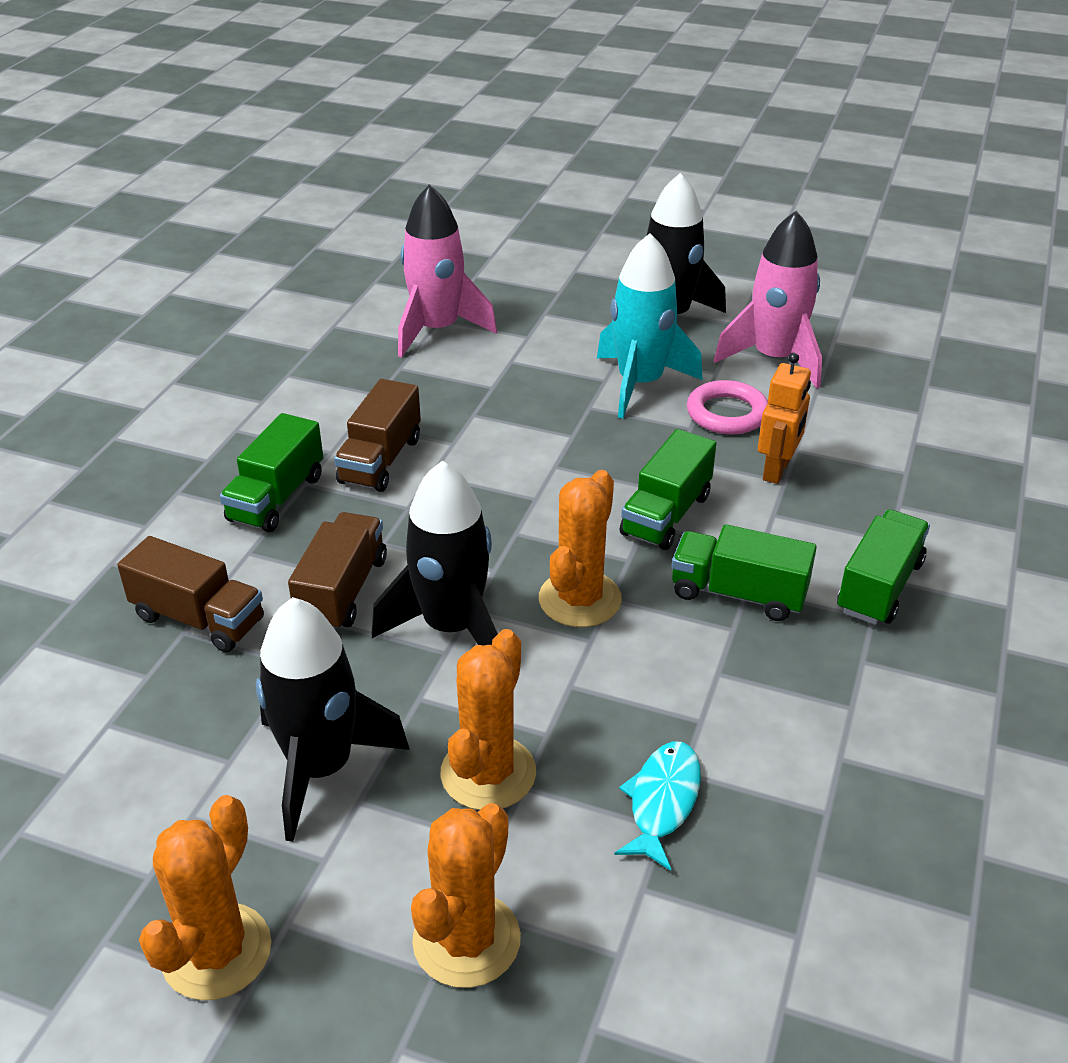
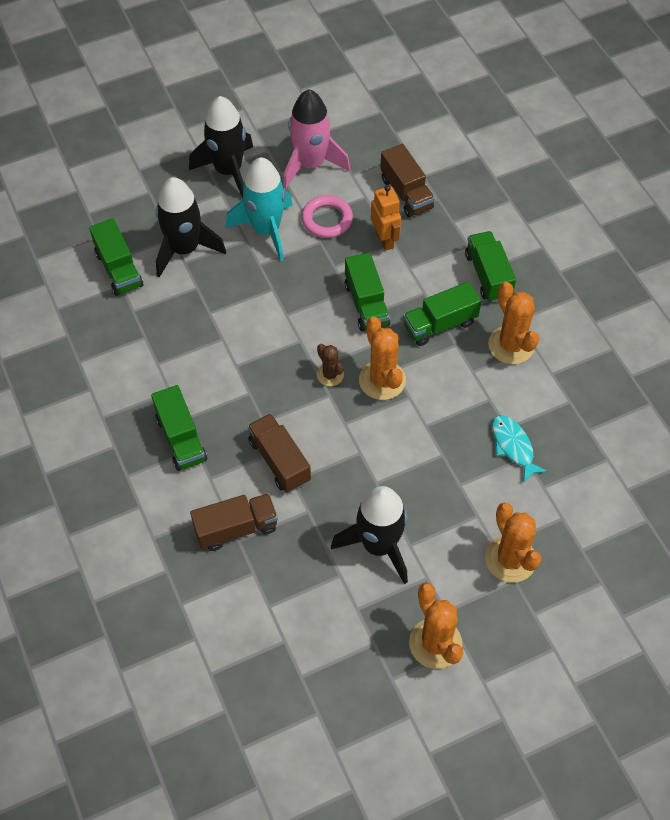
camera: 45 degrees left, 20 degrees up
brown truck [334,379,421,492] -> brown truck moved to [380,144,435,218]
black rocket [372,461,498,645] -> black rocket moved to [156,177,226,277]
pink rocket [398,184,497,358] -> green truck [89,218,143,296]
orange cactus [441,629,536,810] -> orange cactus moved to [488,282,539,364]
none -> brown cactus [317,344,344,386]

